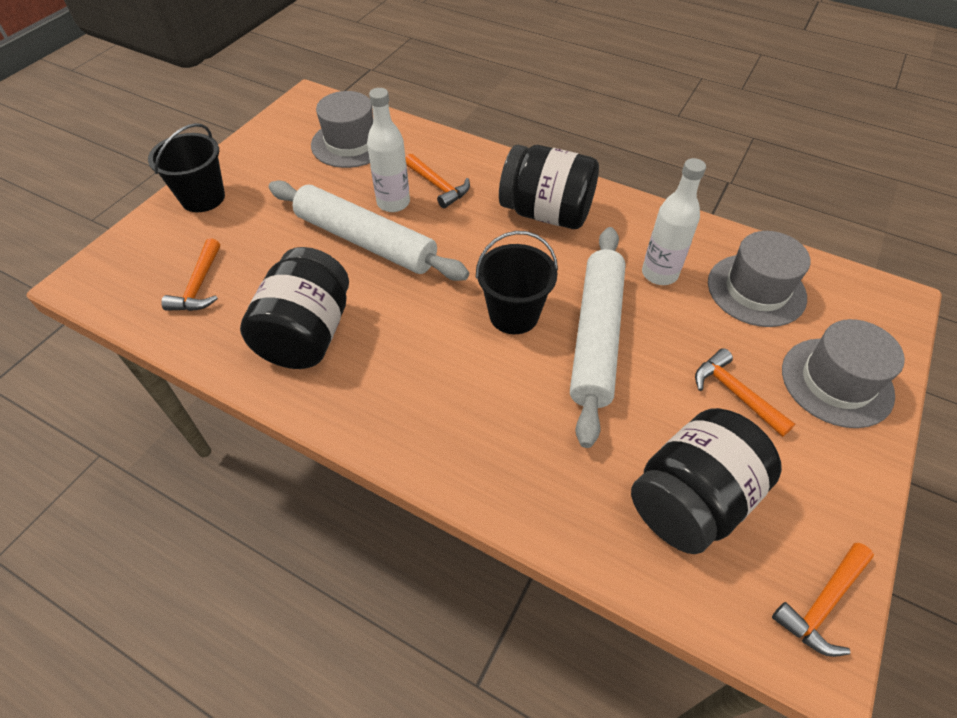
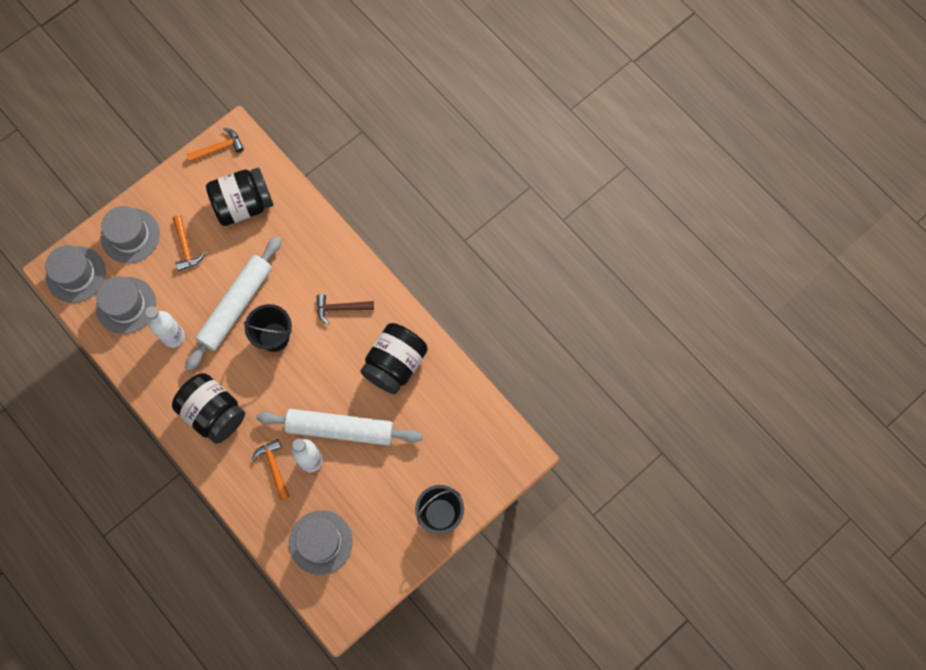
camera: 160 degrees left, 20 degrees up
orange hammer [161,238,220,311] -> none
white rolling pin [269,180,469,281] -> white rolling pin turned 45 degrees counterclockwise [256,409,422,446]
none -> grey hat [45,245,106,303]
none -> brown hammer [317,294,374,325]

